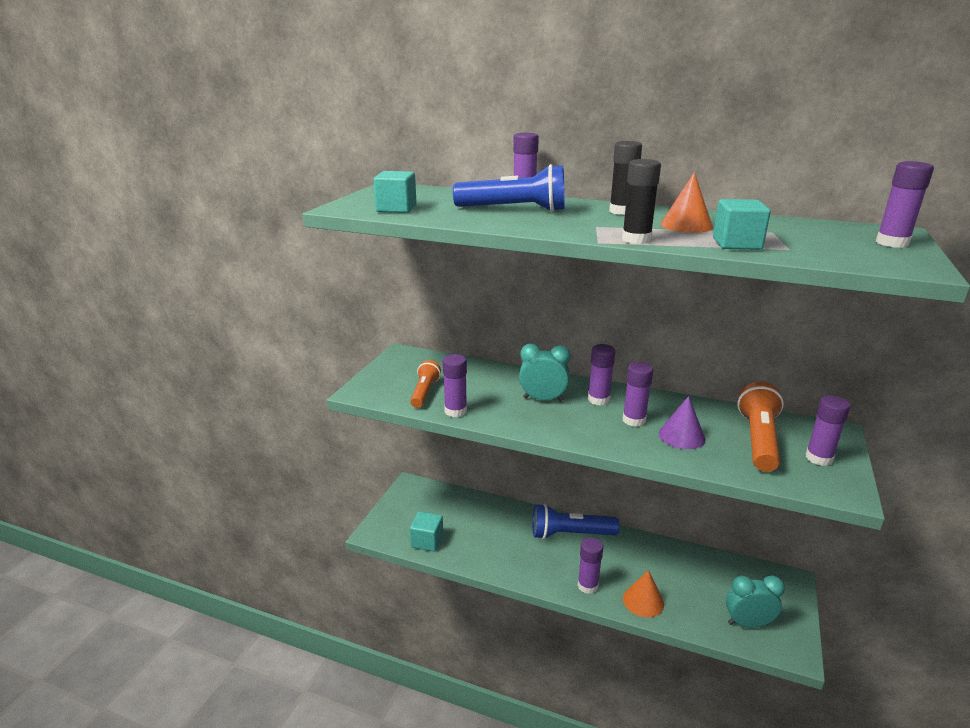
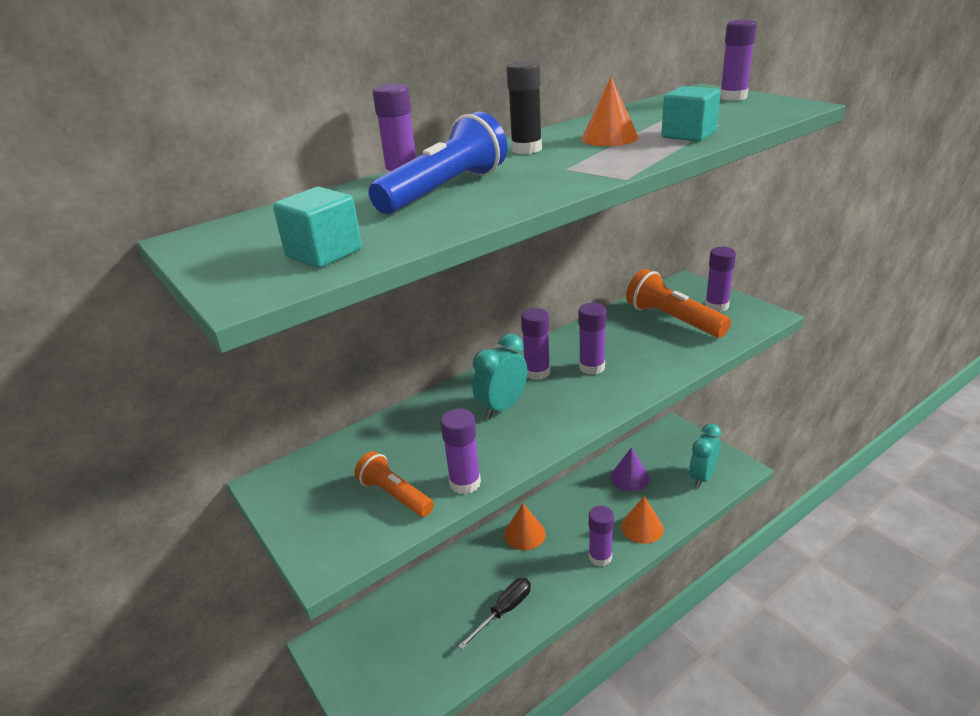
camera: 55 degrees left, 5 degrees up
turquoise cube [410,511,443,552] -> none
blue flashlight [533,504,620,539] -> orange cone [504,503,546,550]
black glue stick [622,159,661,244] -> none
purple cone [659,396,705,449] -> purple cone moved to [610,447,650,491]
none -> black screwdriver [458,578,531,650]

